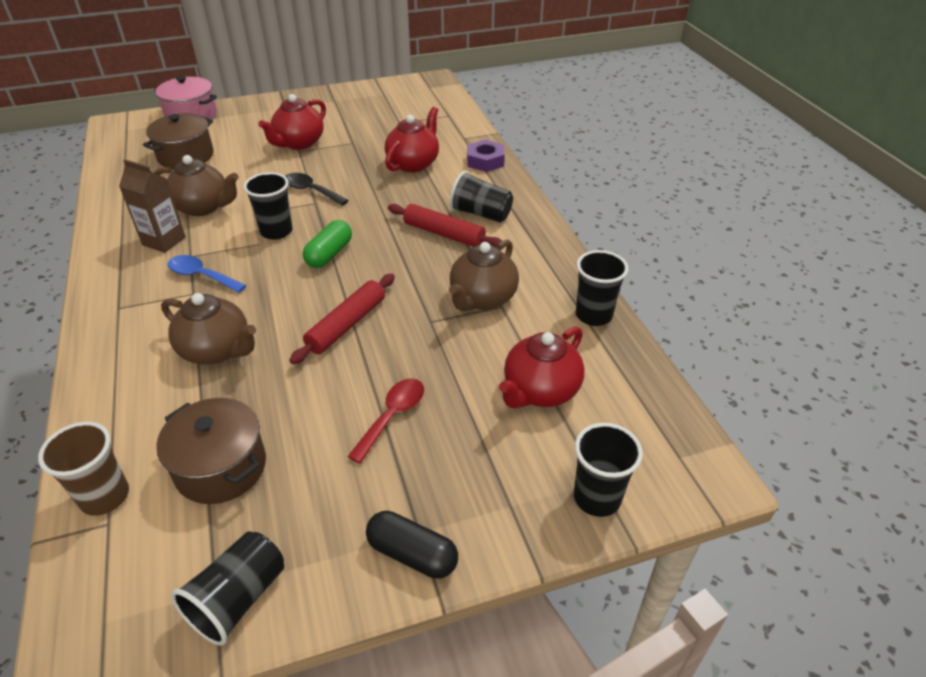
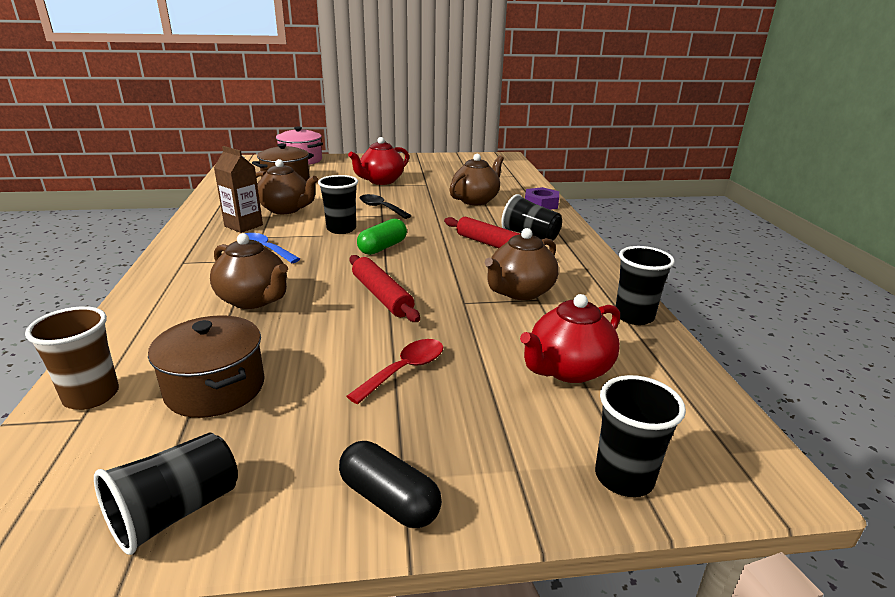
camera: 10 degrees right, 15 degrees down
red rolling pin [289,274,395,364] -> red rolling pin turned 75 degrees counterclockwise [349,255,420,322]
red teapot [385,107,439,172] -> brown teapot [449,154,504,205]

